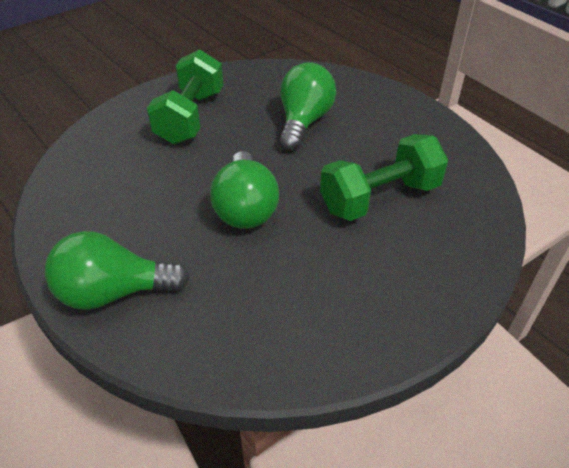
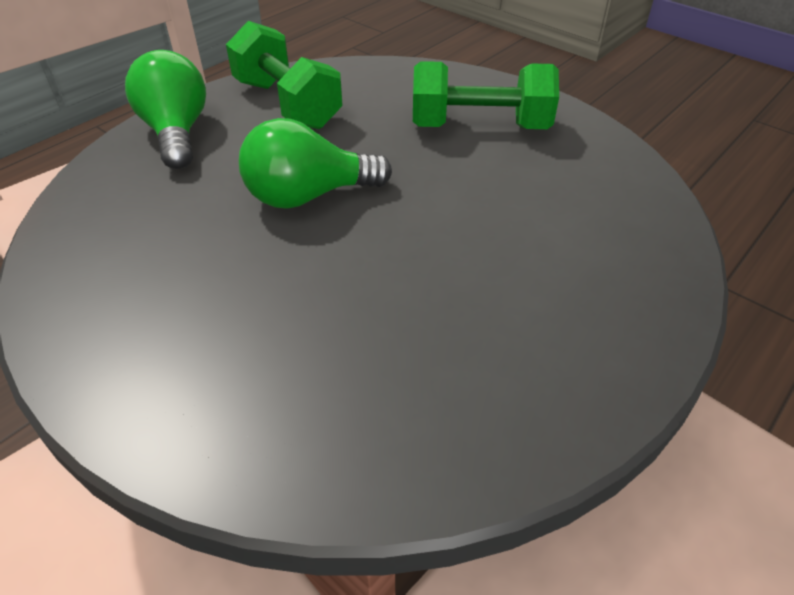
camera: 80 degrees right, 0 degrees up
green light bulb [279,62,336,151] -> none
green dumbbell [320,134,448,221] -> green dumbbell moved to [226,21,343,129]

